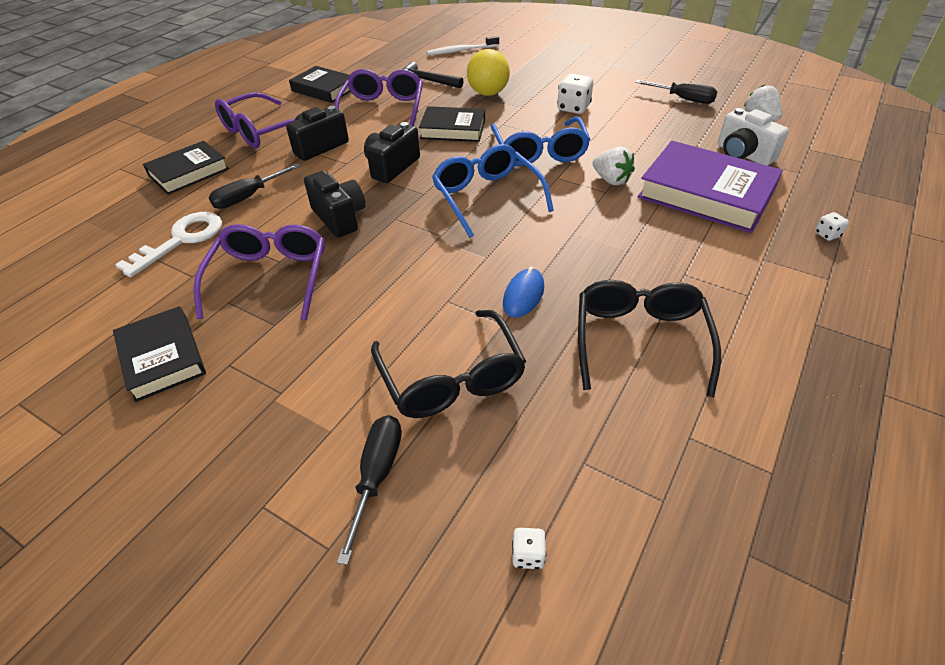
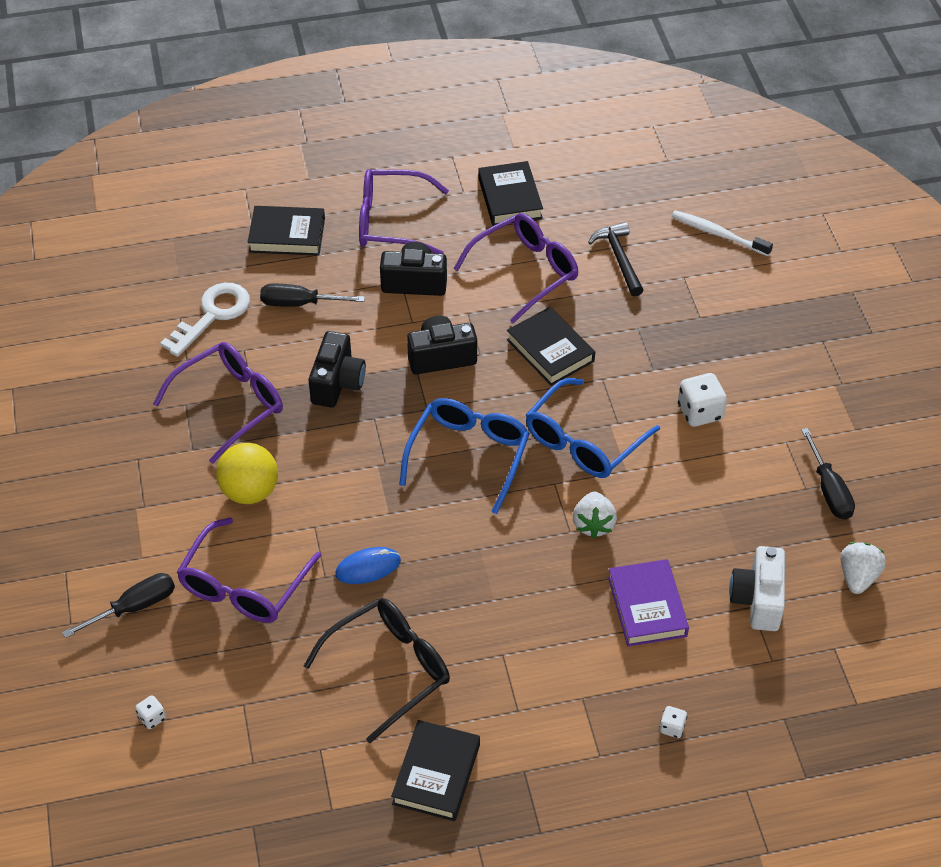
camera: 45 degrees right, 5 degrees up
black book [113,306,206,402] -> black book moved to [391,720,480,821]
white key [115,212,222,277] -> white key turned 45 degrees counterclockwise [160,283,250,357]
black glasses [371,310,526,418] -> purple glasses [177,518,321,623]
yellow ball [467,49,510,96] -> yellow ball moved to [216,443,278,504]
purple book [638,141,783,233] -> purple book [608,559,689,647], size x0.62

